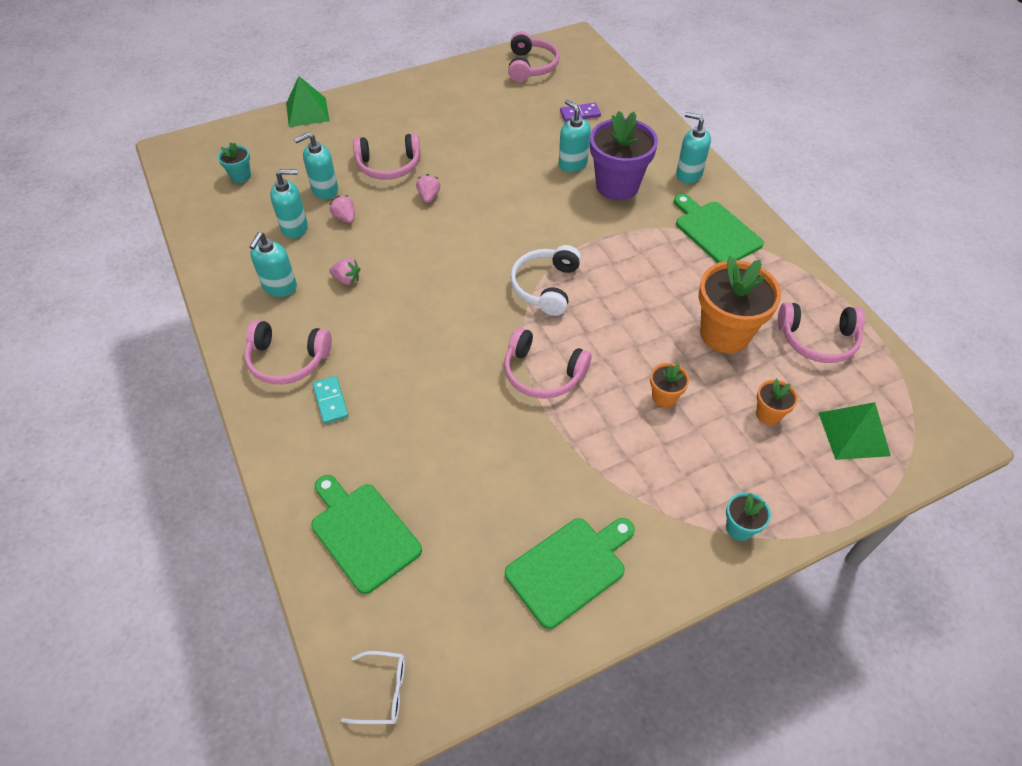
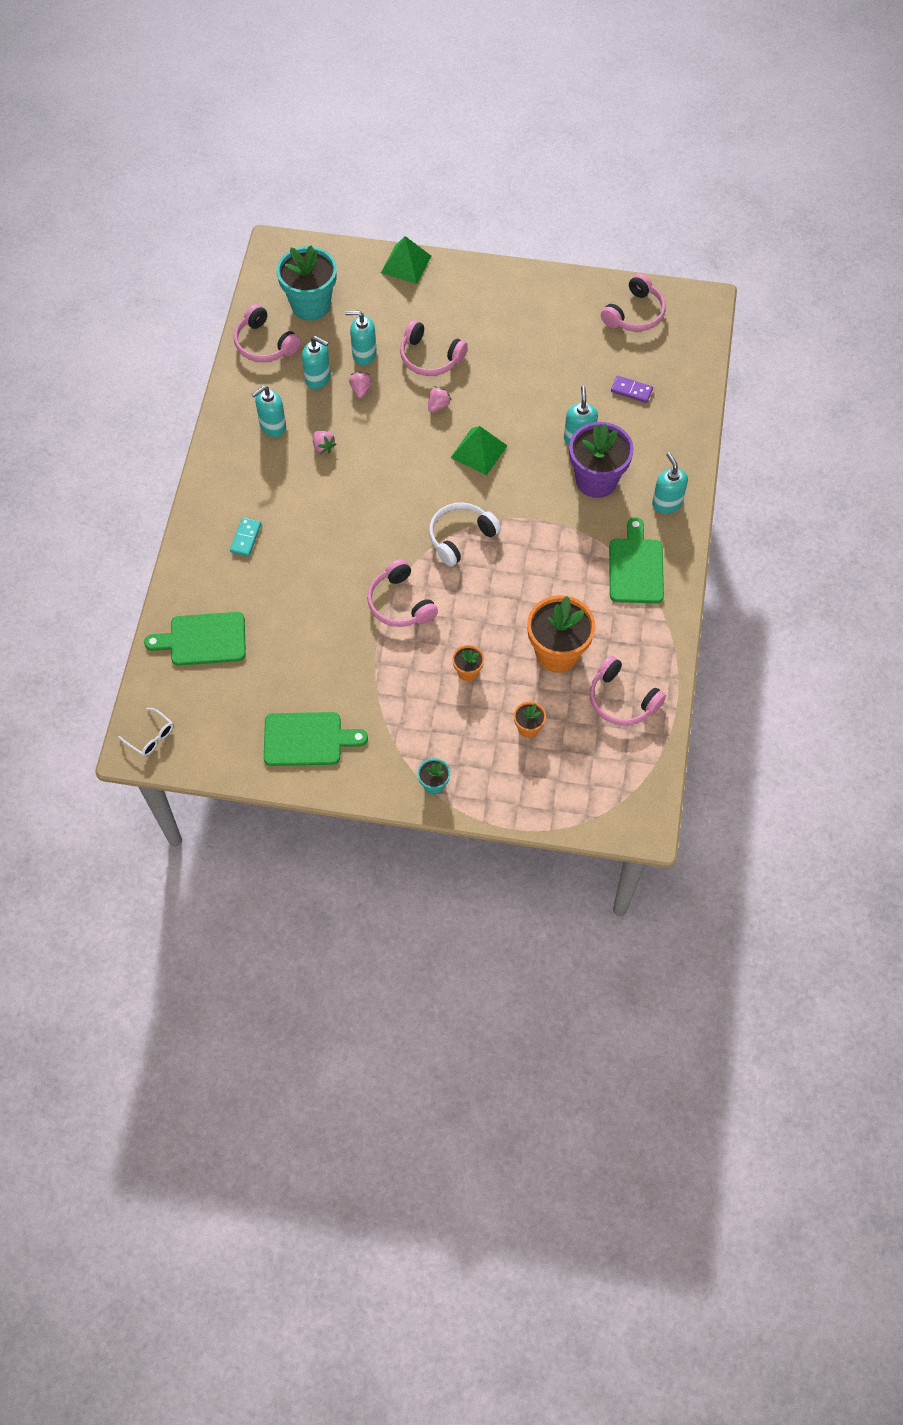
camera: 35 degrees right, 10 degrees up
turquoise flower pot [218,142,251,183] -> turquoise flower pot [276,246,337,321], size x2.12
pink headphones [244,320,332,384] -> pink headphones moved to [234,304,301,362]
green cutting board [311,475,422,594] -> green cutting board turned 90 degrees counterclockwise [144,612,246,666]
green pyramid [819,402,891,460] -> green pyramid moved to [450,426,507,476]

